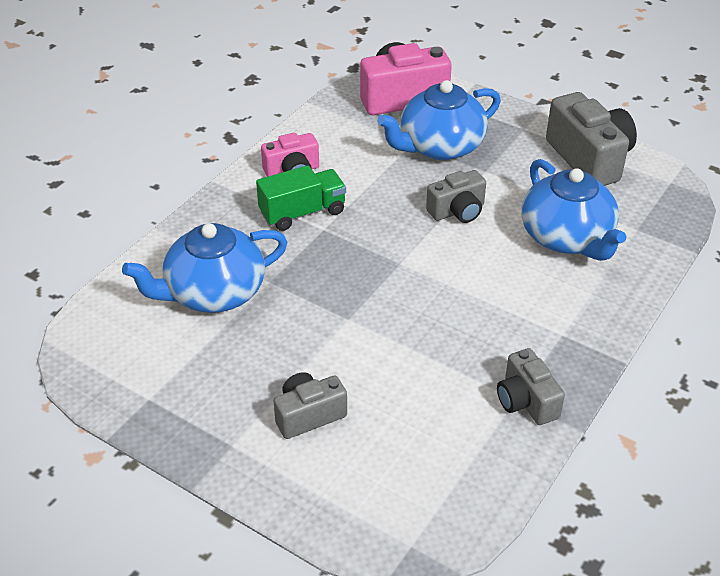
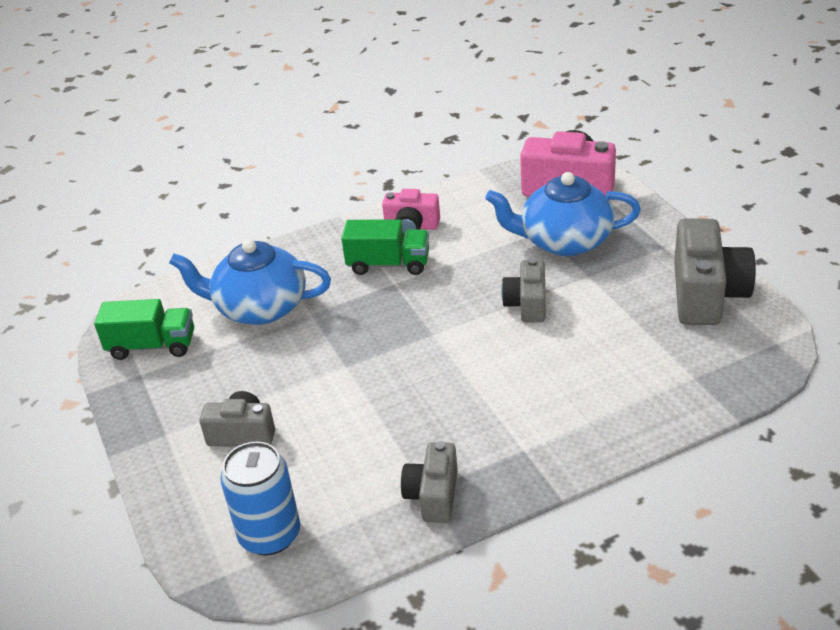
camera: 35 degrees right, 5 degrees down
grey camera [426,170,486,223] -> grey camera turned 90 degrees clockwise [501,258,546,323]
blue teapot [521,159,626,261] -> none
none -> green truck [94,299,194,360]
none -> blue can [220,442,300,556]

